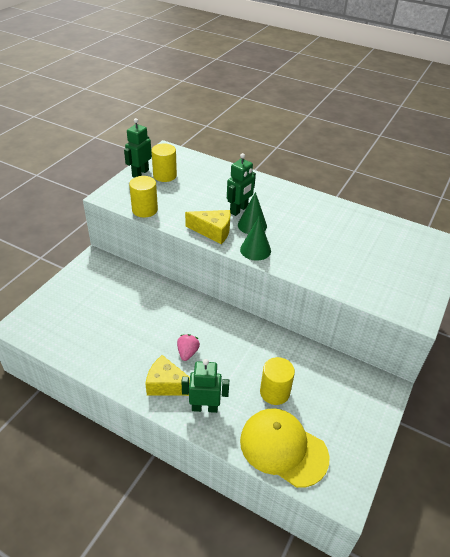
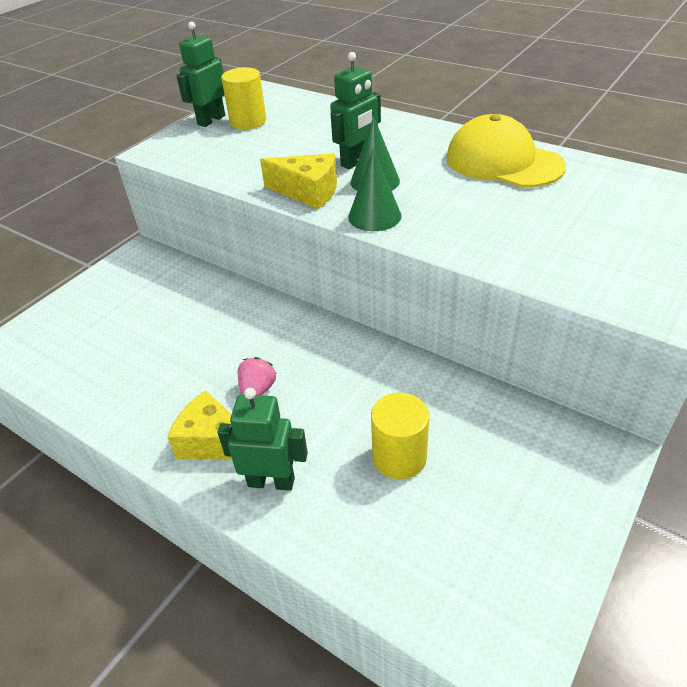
camera: 10 degrees right, 0 degrees up
yellow cylinder [129,176,158,218] -> none
yellow cap [240,408,329,488] -> yellow cap moved to [446,114,566,188]

